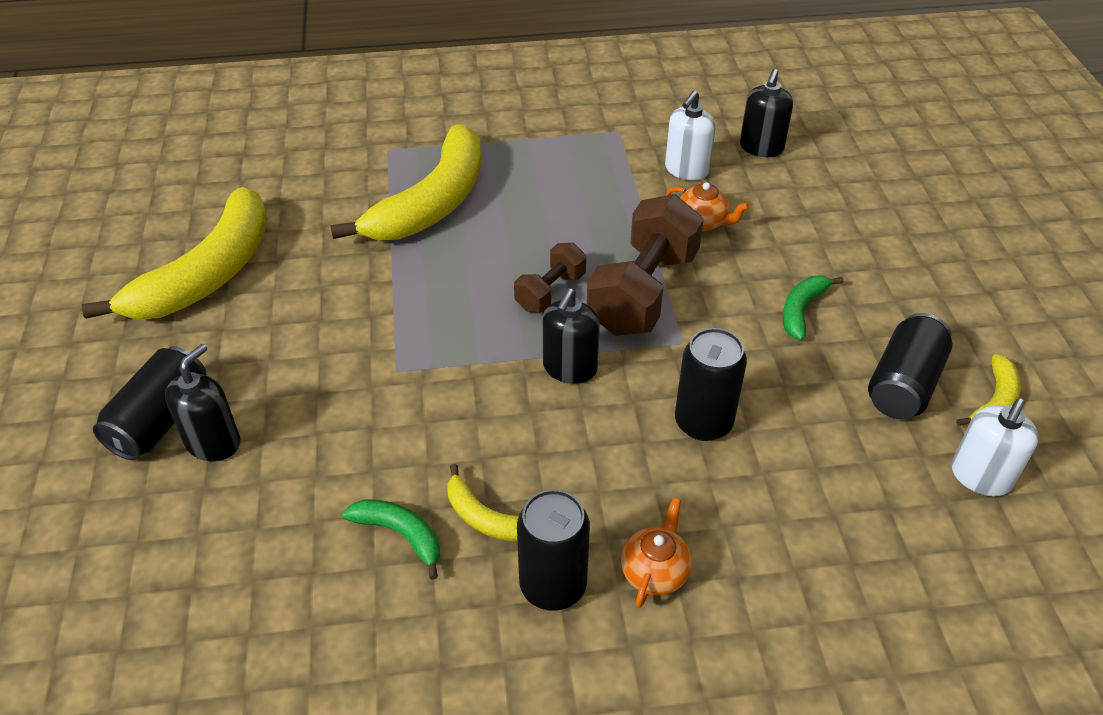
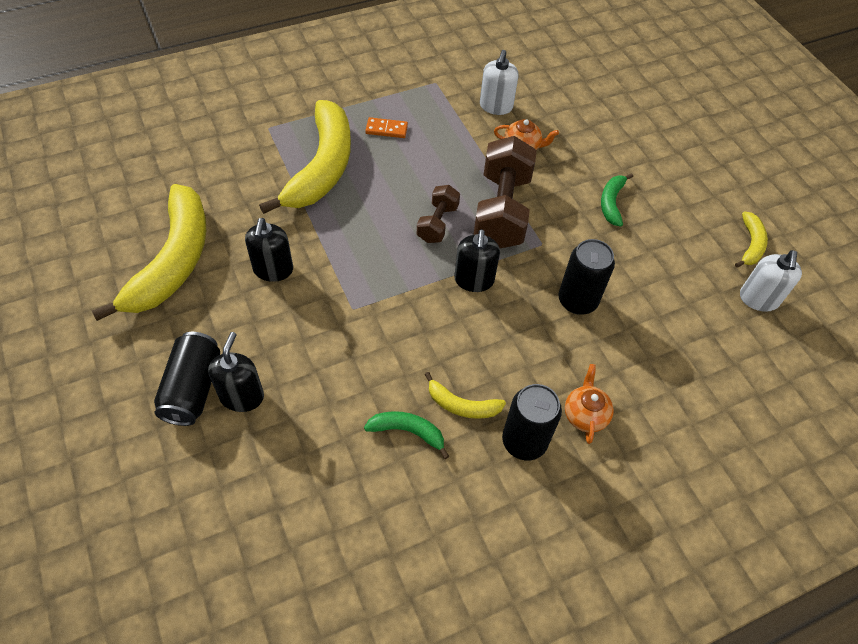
camera: 20 degrees left, 10 degrees up
black soap dispenser [740,69,793,157] -> black soap dispenser moved to [245,218,293,282]
black can [868,313,953,419] -> none
none -> orange domino [365,117,408,138]

